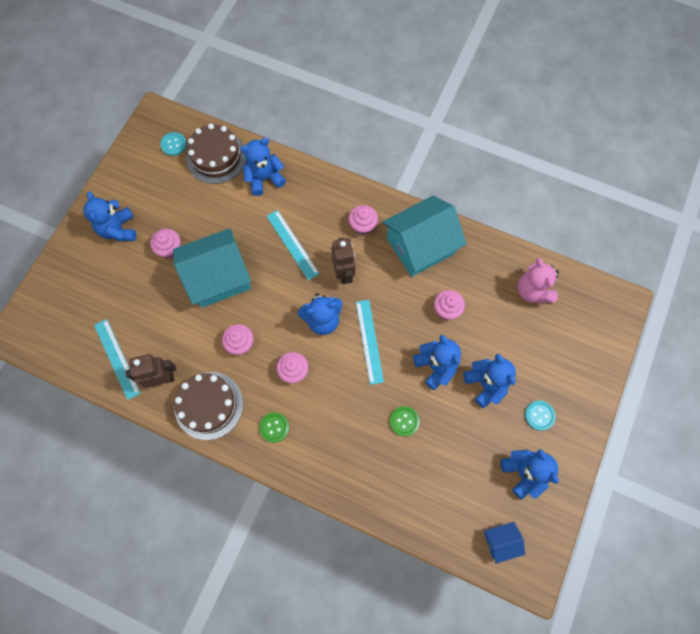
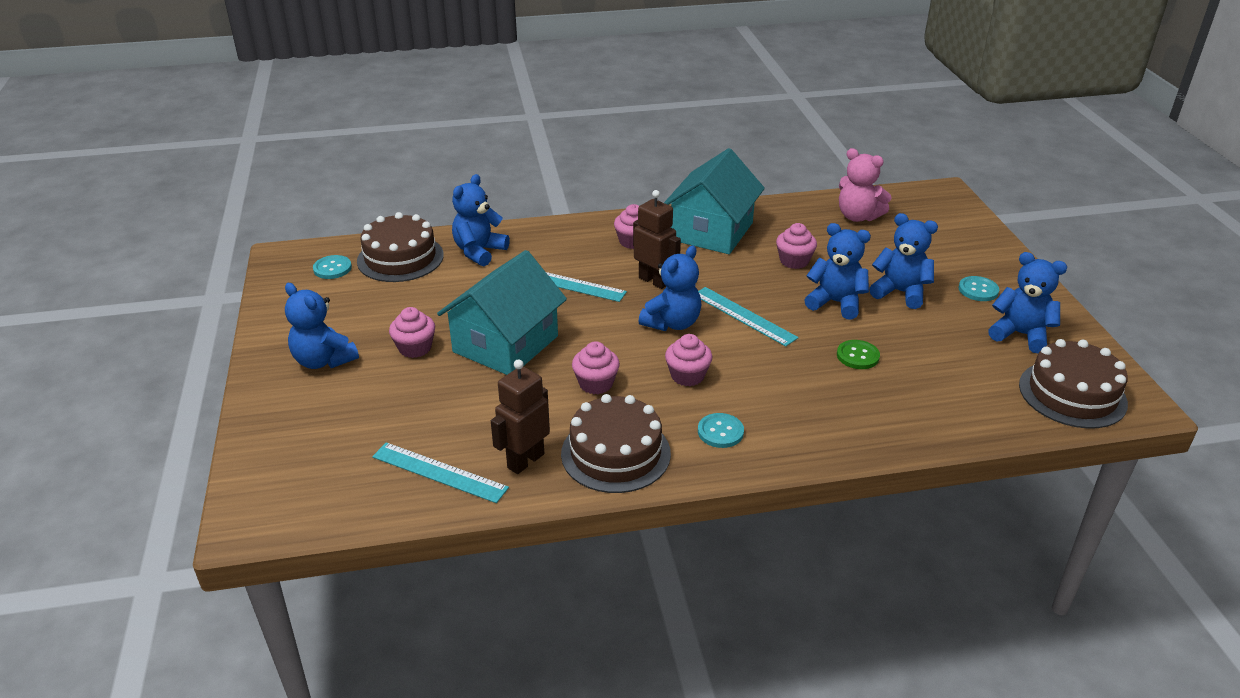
camera: 35 degrees left, 35 degrees down
green button [259,412,289,443] -> turquoise button [698,413,744,448]
blue house [484,522,525,564] -> brown cake [1019,339,1128,428]

